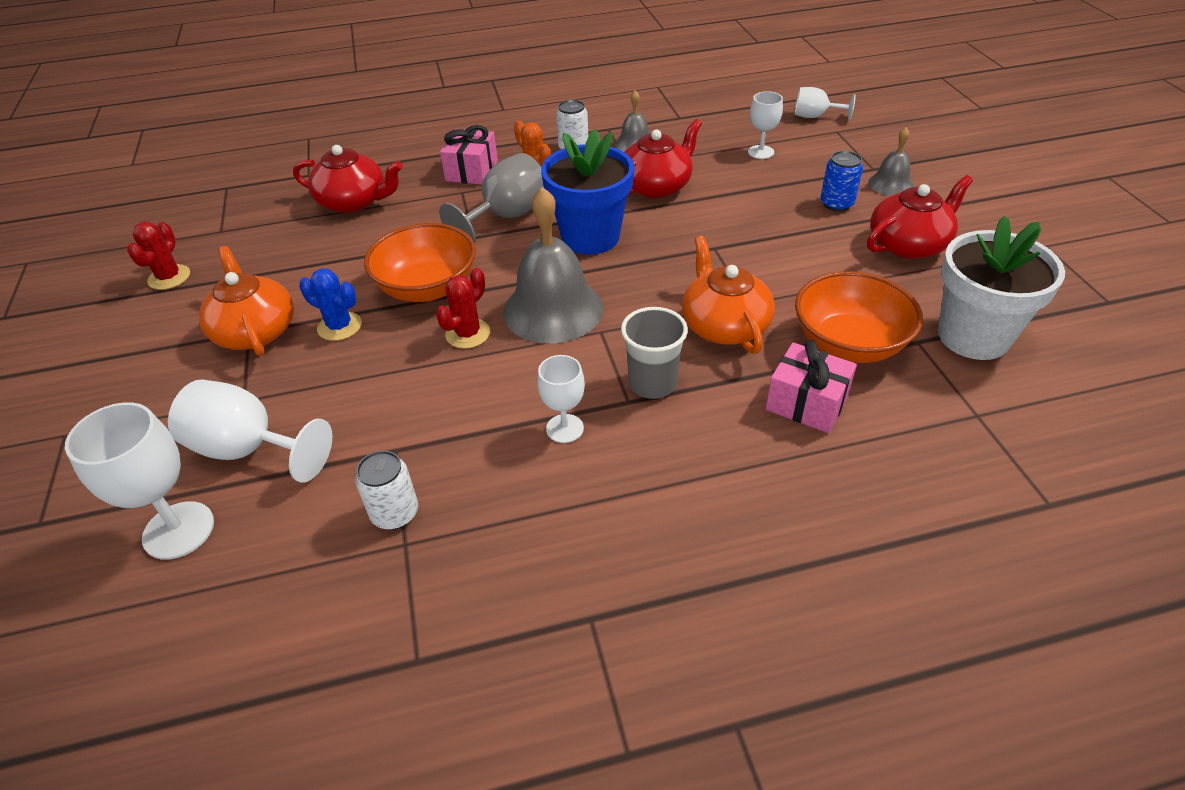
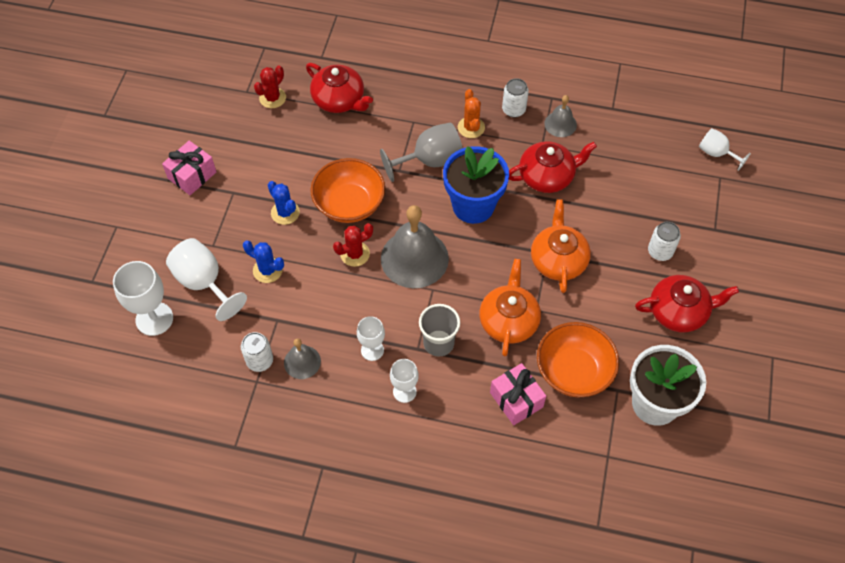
camera: 25 degrees right, 15 degrees up
red cactus [127,222,190,290] -> red cactus moved to [254,66,286,108]
orange teapot [199,246,294,356] -> orange teapot moved to [531,199,591,293]
pink gift [440,125,498,185] -> pink gift moved to [162,141,216,195]
white goblet [748,91,783,159] -> white goblet moved to [390,359,419,403]
blue can [821,151,863,211] -> white can [648,222,681,261]
grey bell [868,128,914,196] -> grey bell moved to [284,338,321,379]
none -> blue cactus [243,241,284,283]

